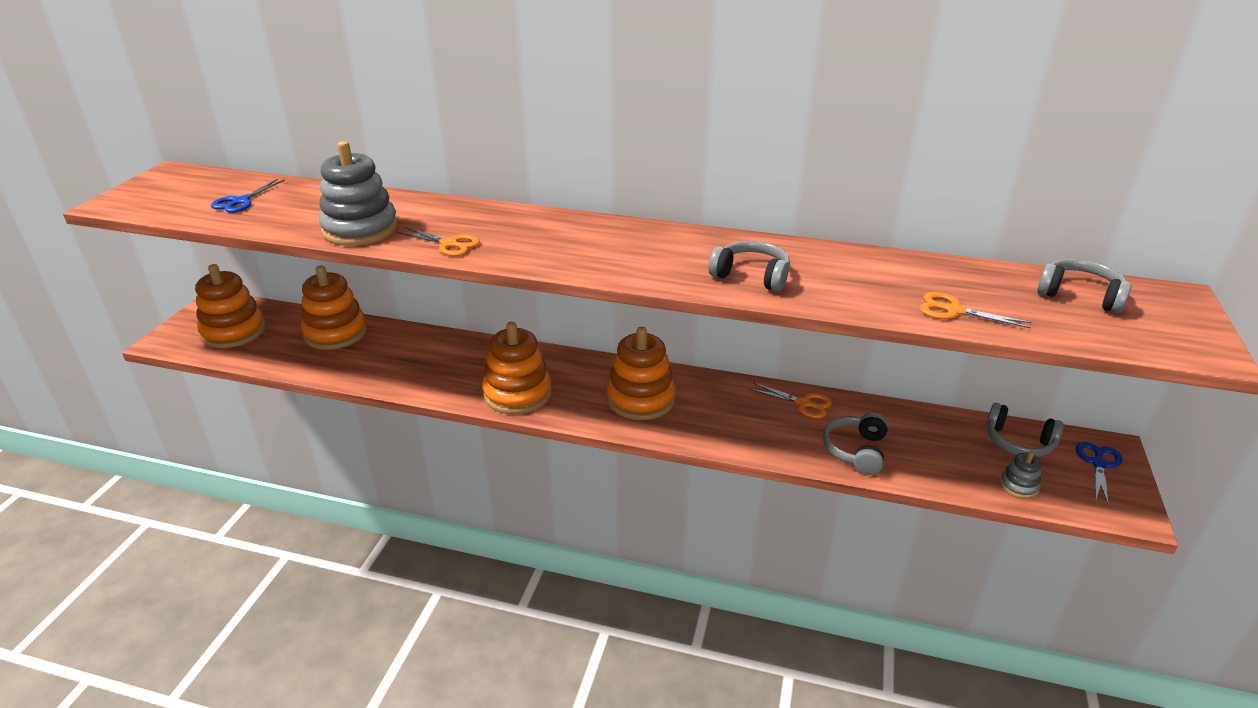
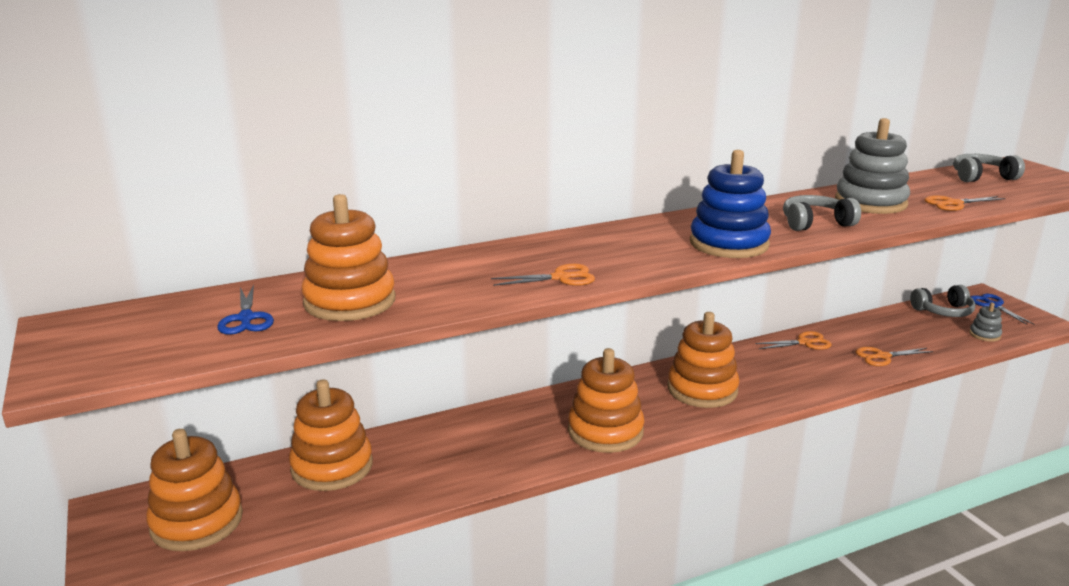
camera: 40 degrees left, 10 degrees down
grey stacking toy [319,141,398,246] -> grey stacking toy moved to [835,118,910,214]
grey headphones [823,412,888,475] -> orange scissors [855,347,933,366]
none -> orange stacking toy [301,194,396,321]
none -> blue stacking toy [690,150,771,258]

